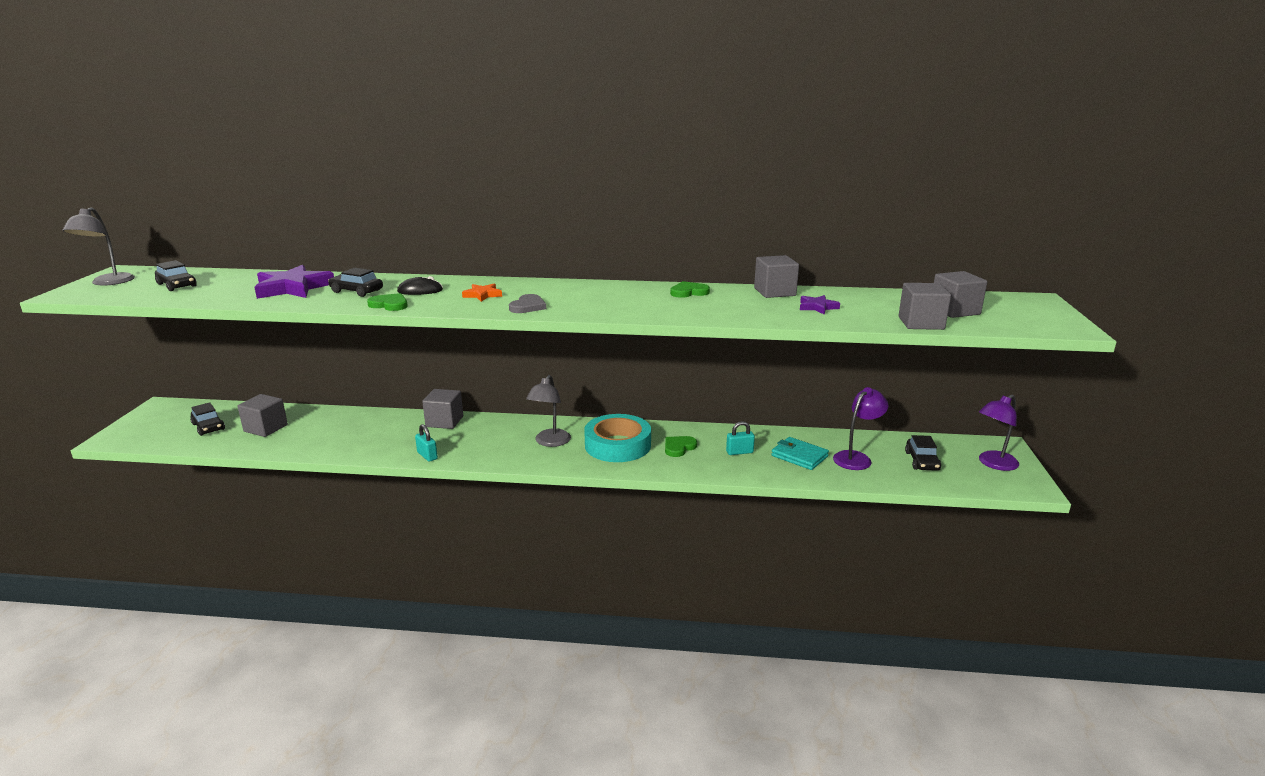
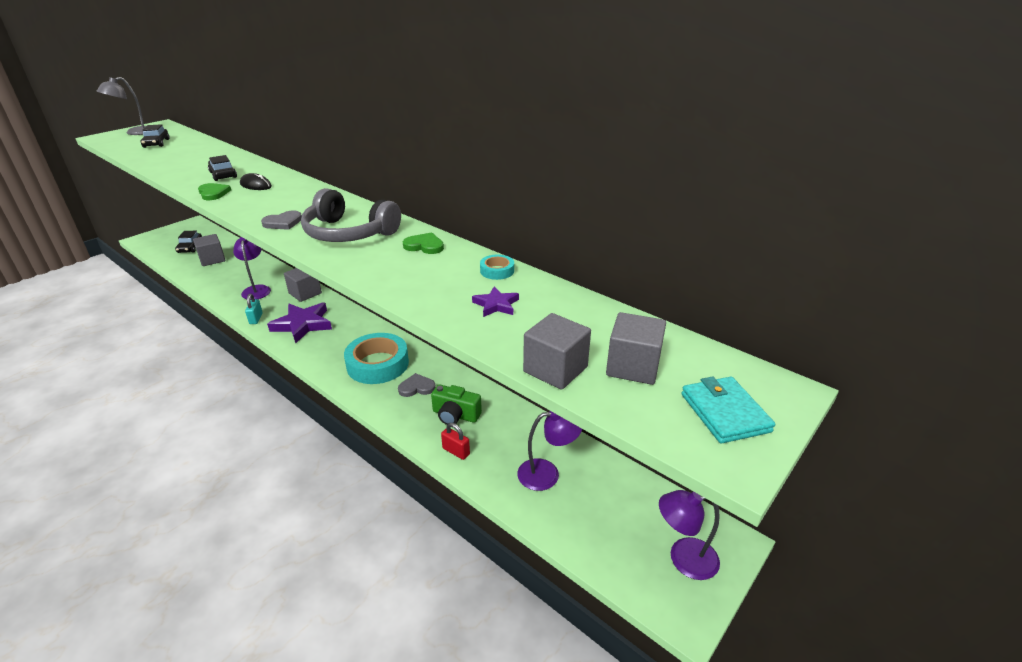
camera: 35 degrees right, 10 degrees up
purple star [254,265,334,299] -> purple star moved to [267,302,332,344]
orange star [462,284,502,302] -> none
grey lamp [526,375,571,447] -> none
green heart [665,436,697,457] -> grey heart [398,373,436,397]
turquoise padlock [726,421,755,455] -> green camera [431,384,482,425]
grey cube [754,255,799,298] -> turquoise tape [480,255,514,280]
turquoise wallet [771,437,829,470] -> turquoise wallet moved to [681,376,775,444]
black car [905,435,941,471] -> none
none -> purple lamp [233,237,271,300]
none -> grey headphones [301,188,401,242]
none -> red padlock [441,423,470,460]

